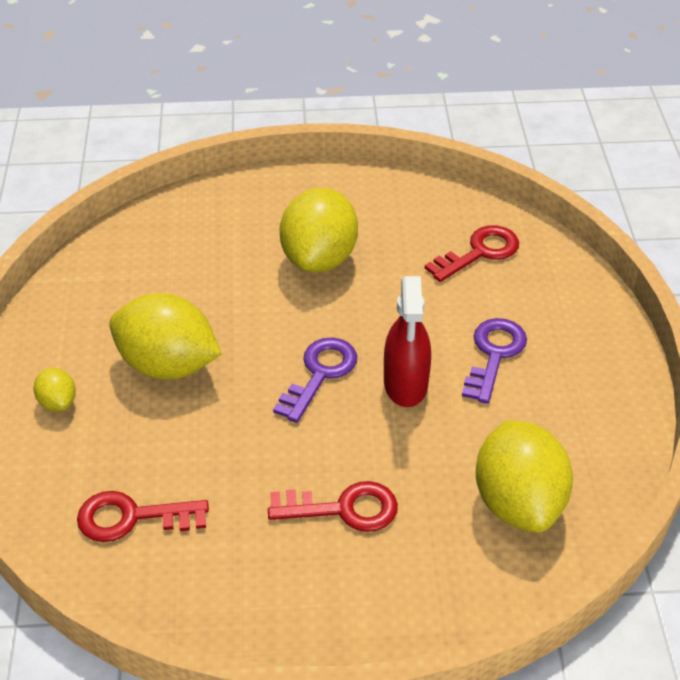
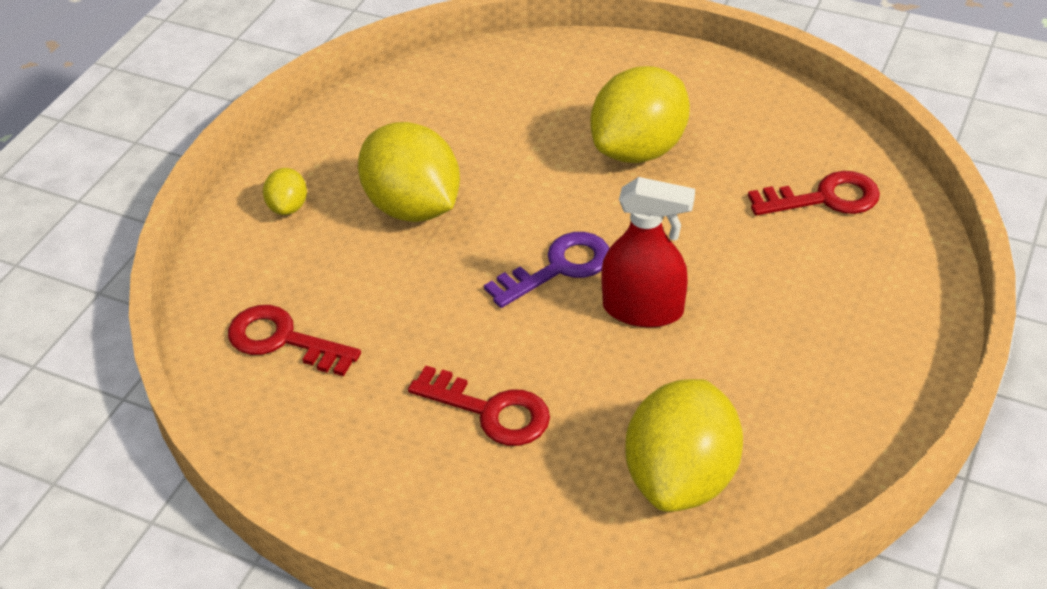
camera: 30 degrees right, 0 degrees up
red spray bottle [384,276,431,407] -> red spray bottle turned 105 degrees counterclockwise [602,177,695,327]
purple key [462,318,527,404] -> none

